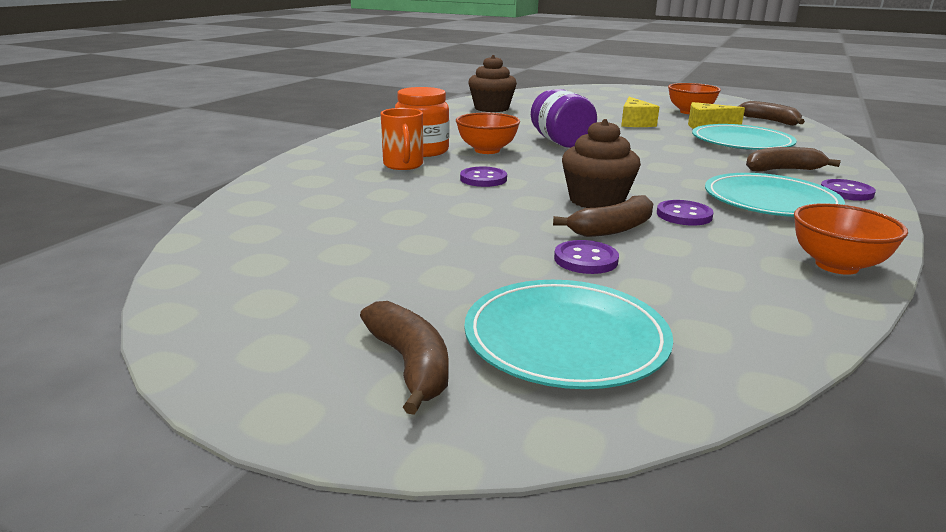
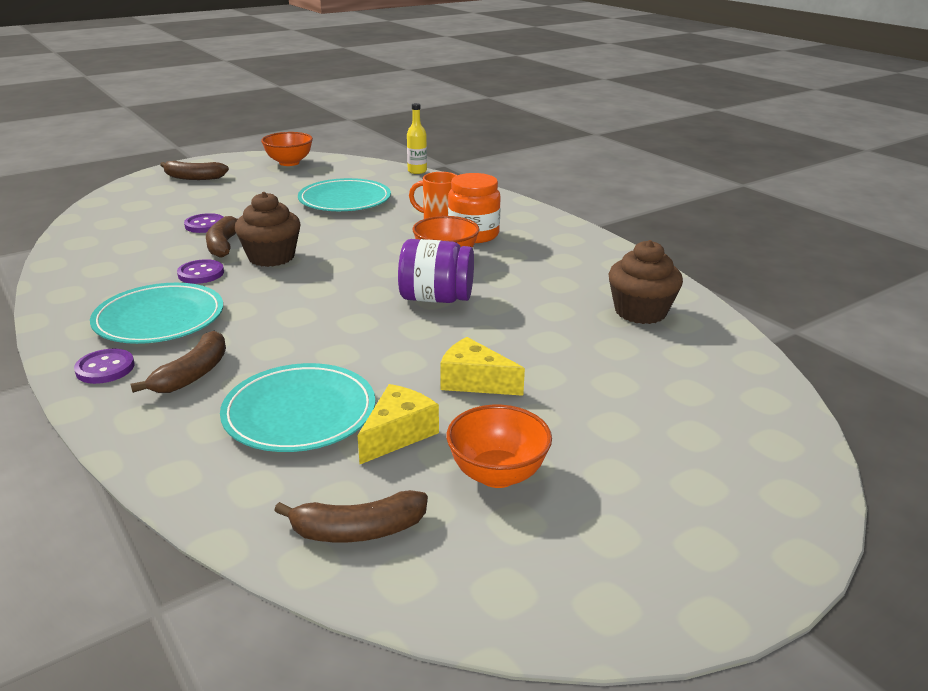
camera: 120 degrees right, 5 degrees up
purple button [460,167,507,187] -> none
turquoise plate [464,280,673,389] -> turquoise plate moved to [298,178,391,211]
orange bowl [794,203,908,275] -> orange bowl moved to [261,132,313,166]
none -> yellow bottle [407,103,427,174]

